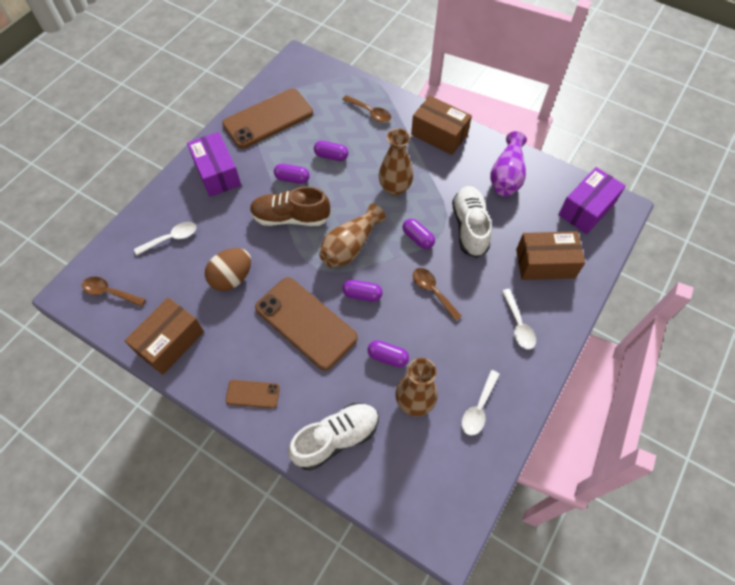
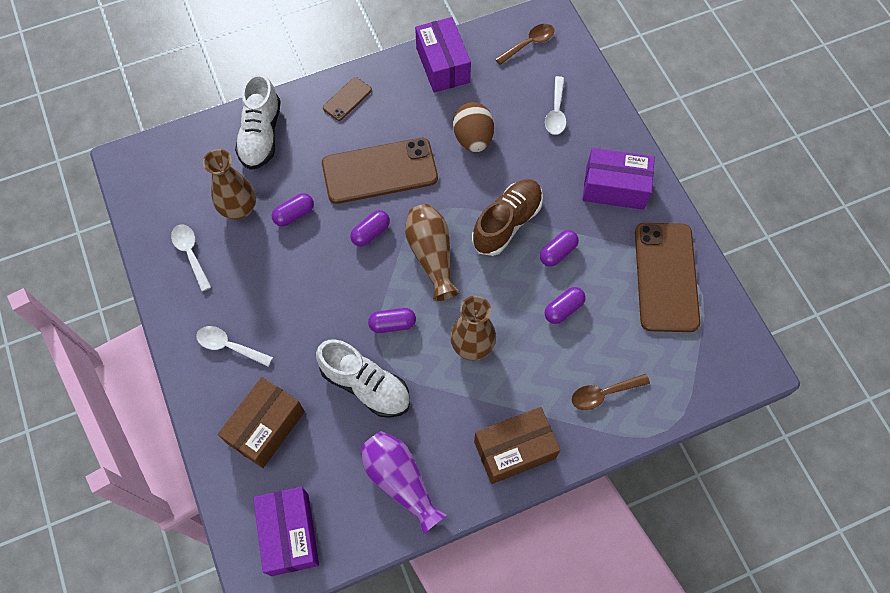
camera: 125 degrees right, 5 degrees up
brown box [124,297,204,375] -> purple box [415,17,471,93]
brown spoon [413,268,462,321] -> none

